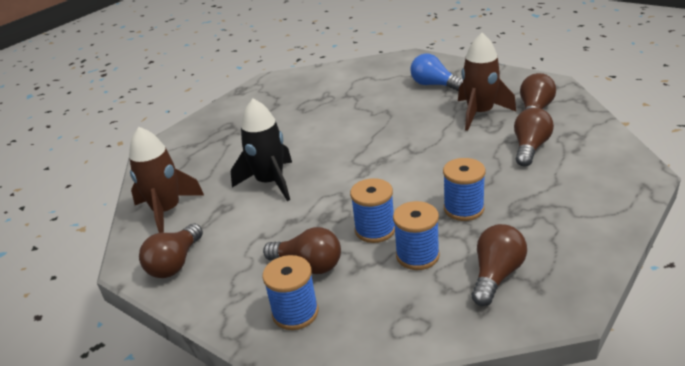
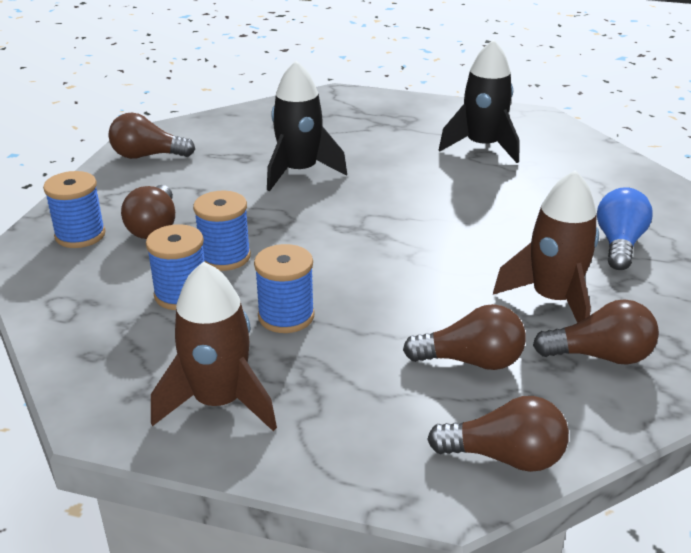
camera: 65 degrees right, 0 degrees up
brown rocket [129,127,204,233] -> brown rocket moved to [151,262,277,431]
brown light bulb [471,224,527,306] -> brown light bulb moved to [427,396,569,472]
none -> black rocket [439,39,520,163]

